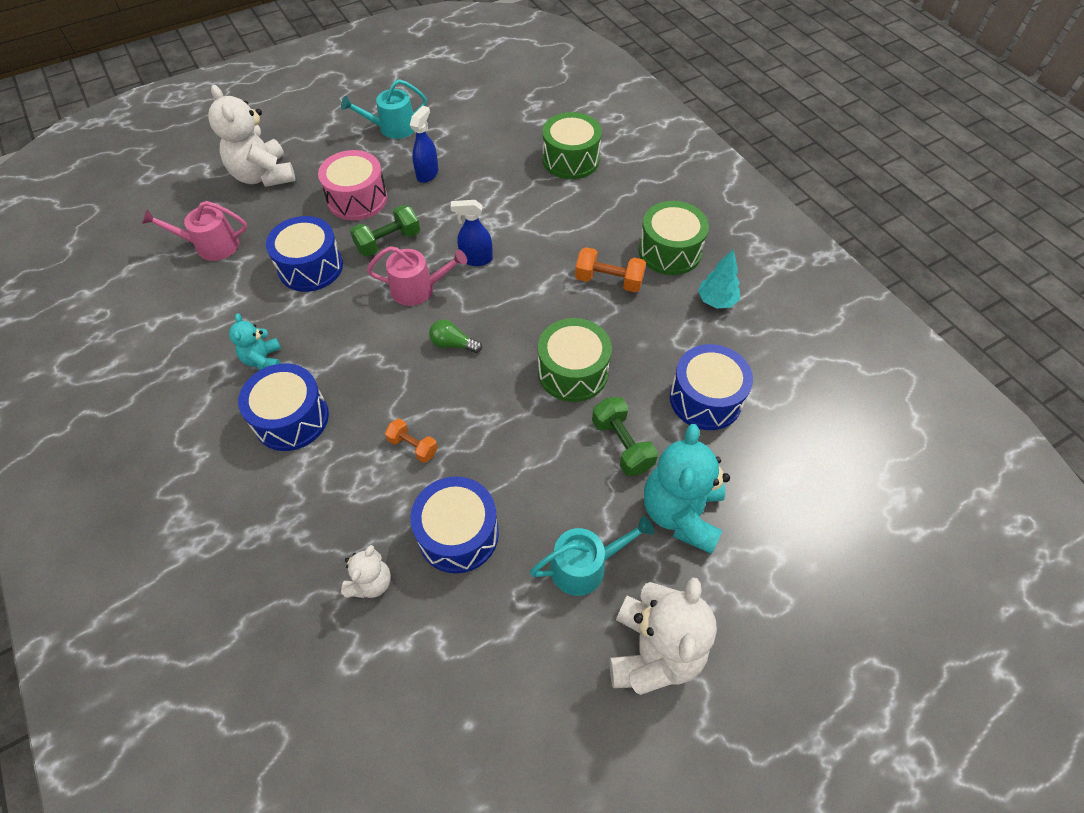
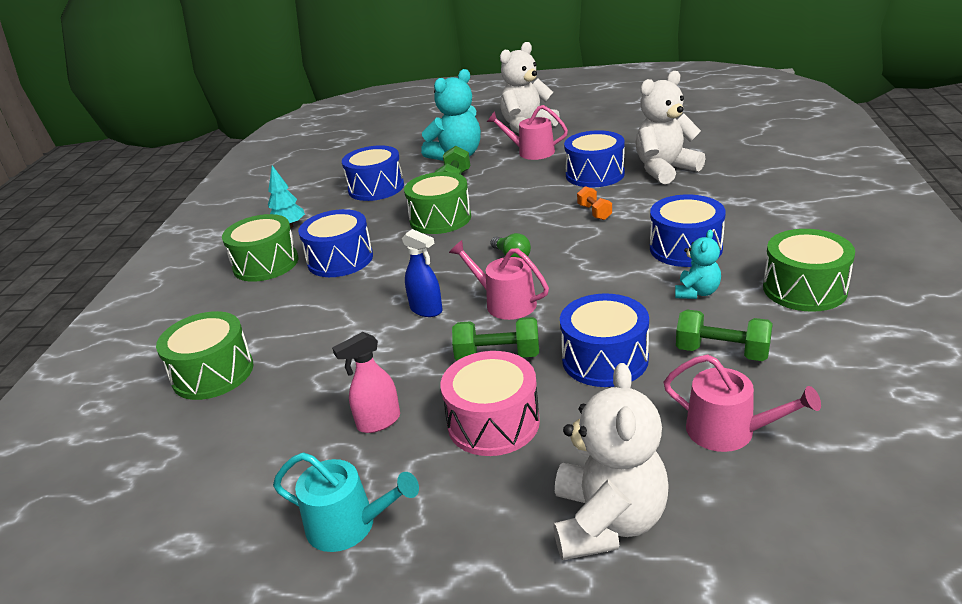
camera: 140 degrees left, 25 degrees down
white teddy bear [341,545,391,598] -> white teddy bear [635,71,706,184], size x1.87
blue spray bottle [410,106,439,183] -> pink spray bottle [332,332,400,433]
turquoise watering can [530,516,654,596] -> pink watering can [487,105,568,160]
orange dumbbell [575,247,646,293] -> blue drum [298,209,373,277]
none -> green dumbbell [676,309,773,361]
none -> green drum [763,229,855,312]

